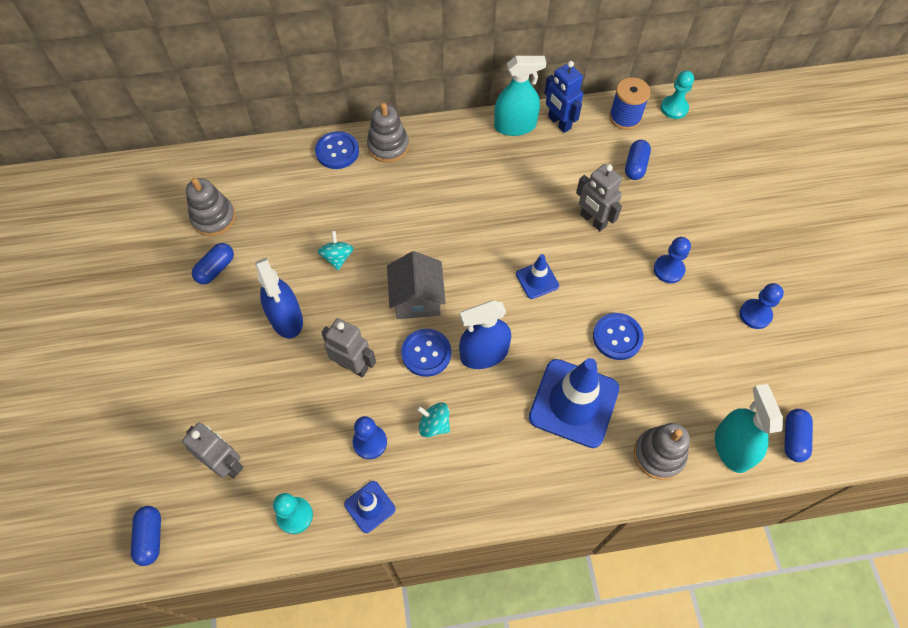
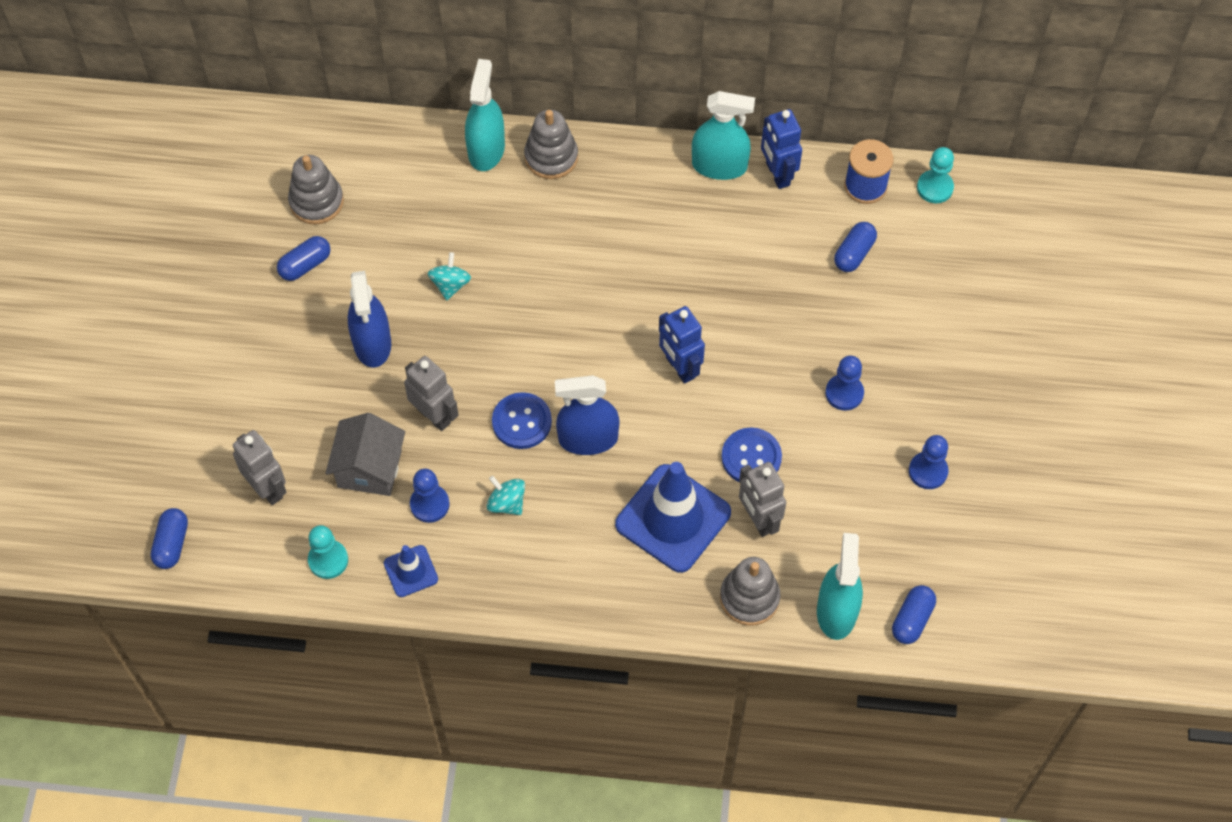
camera: 15 degrees right, 0 degrees up
blue button [315,131,359,169] -> turquoise spray bottle [465,59,505,171]
grey house [387,251,446,319] -> grey house moved to [325,413,405,496]
blue traffic cone [516,254,559,299] -> blue robot [659,306,705,384]
grey robot [576,164,622,231] -> grey robot moved to [739,462,786,537]

